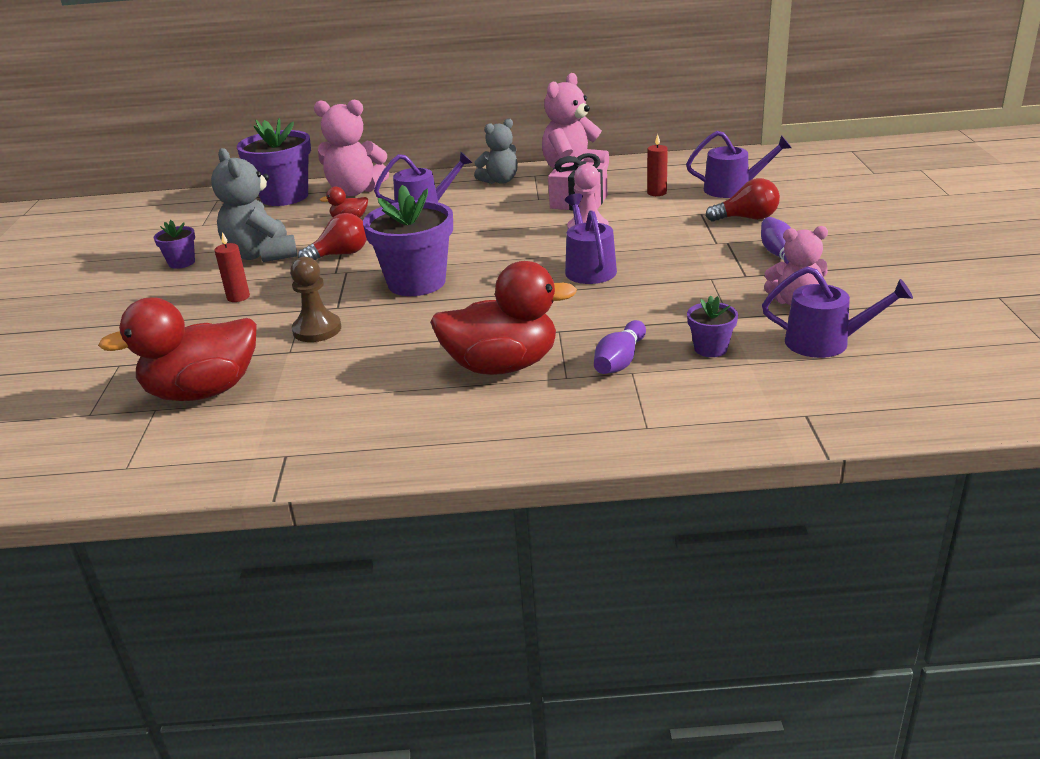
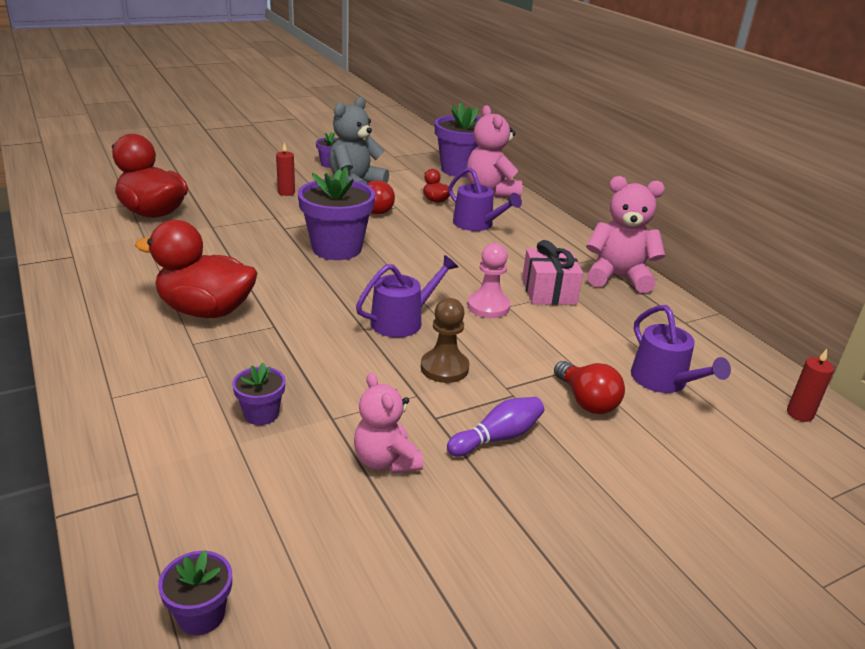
camera: 60 degrees right, 0 degrees up
brown pawn [290,257,341,342] -> brown pawn moved to [421,298,469,383]
red duck [430,261,577,375] -> red duck turned 135 degrees clockwise [135,220,257,318]
grey teddy bear [474,119,518,184] -> none
purple bowling pin [594,320,646,374] -> none
red candle [647,134,668,196] -> red candle moved to [787,349,834,422]
purple watering can [762,267,913,358] -> none
none -> purple flower pot [158,550,232,635]

